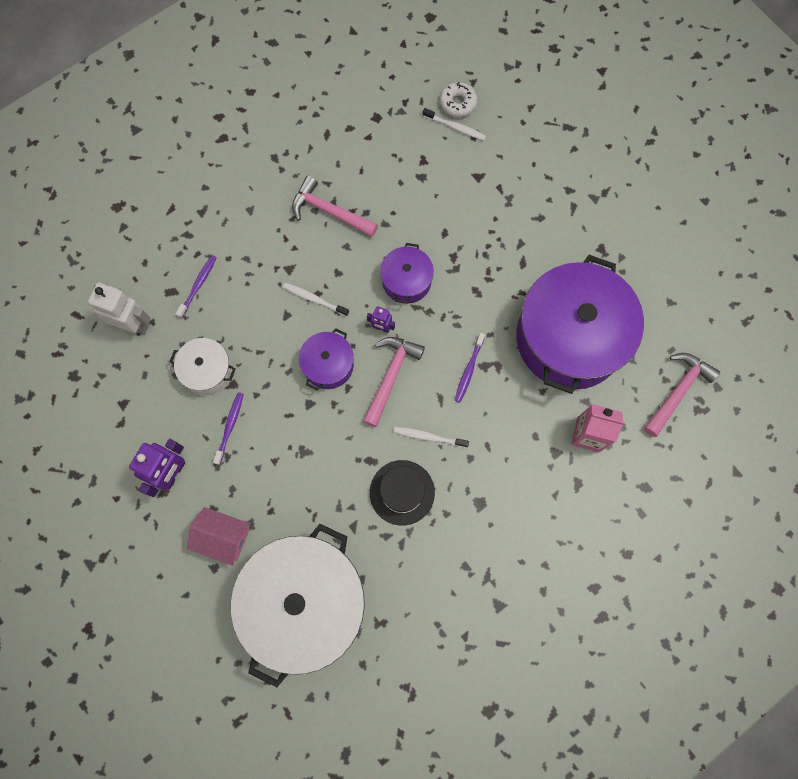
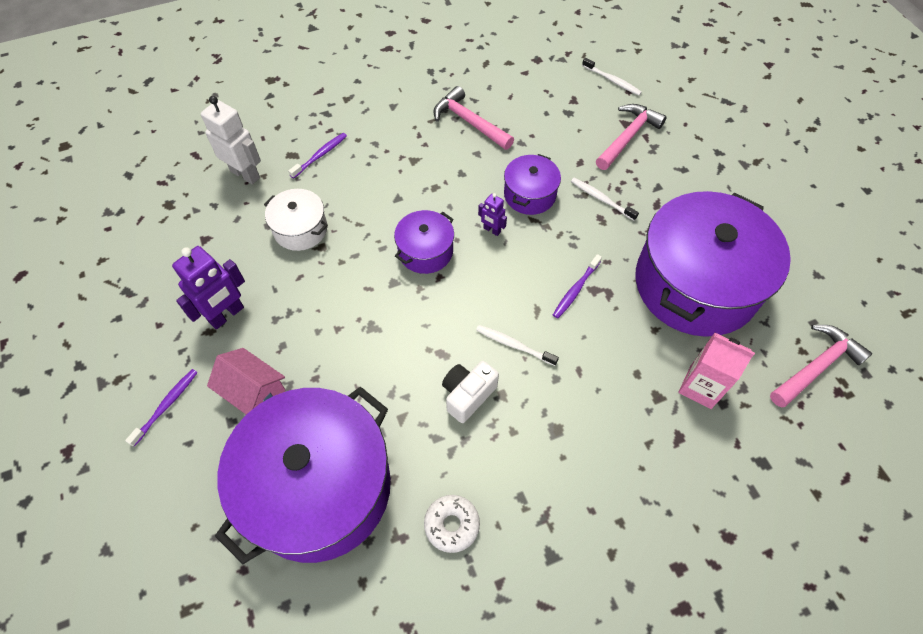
camera: 15 degrees right, 15 degrees down
purple toothbrush [213,392,244,465] -> purple toothbrush moved to [125,369,198,447]
white pot [231,524,365,687] -> purple pot [215,387,391,564]
white toothbrush [283,283,349,317] -> white toothbrush moved to [571,178,639,221]
pink hammer [363,337,425,427] -> pink hammer moved to [596,104,667,170]
black hat [370,460,435,526] -> white camera [442,361,499,423]
white donut [440,82,477,117] -> white donut moved to [424,495,480,553]

